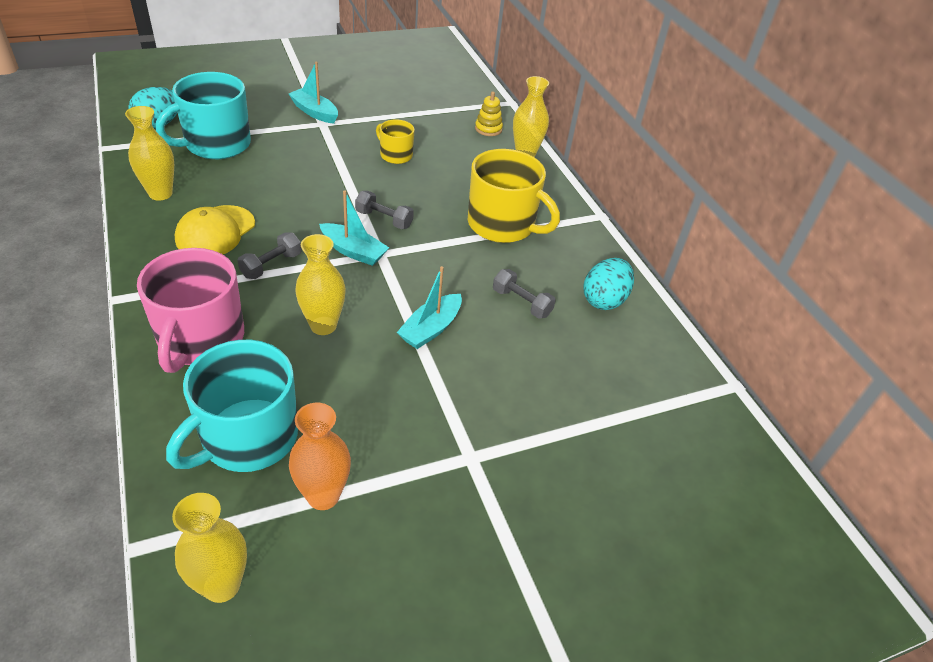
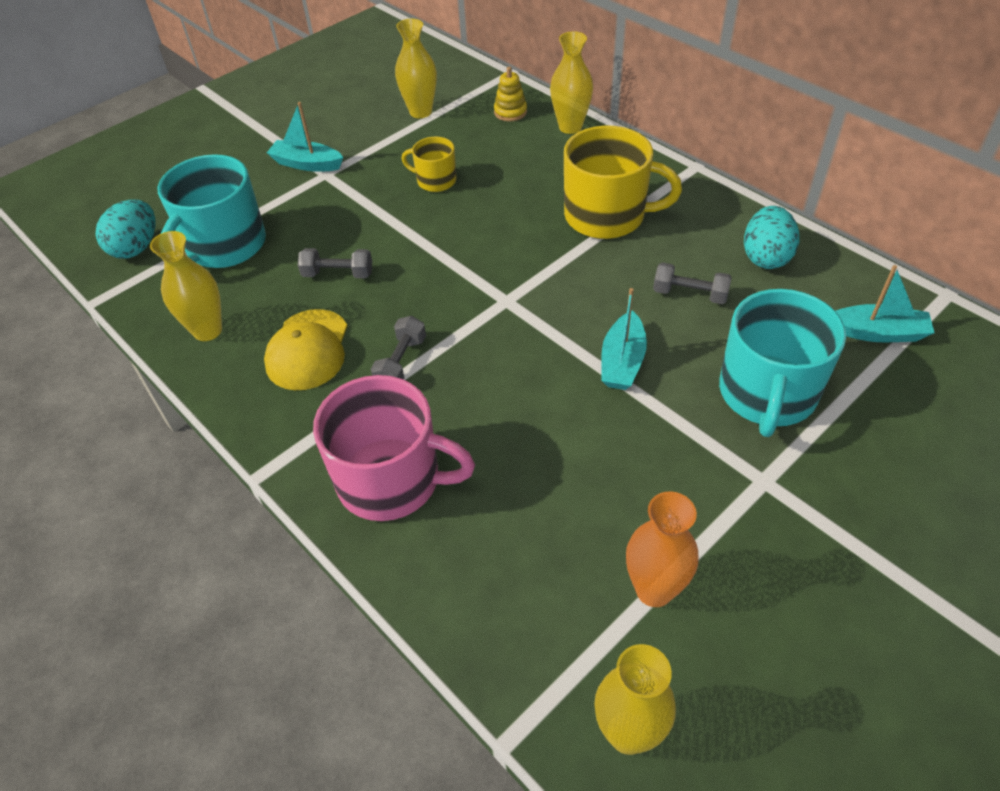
camera: 15 degrees left, 5 degrees up
pink mug [137,248,244,373] -> pink mug turned 60 degrees counterclockwise [313,375,475,521]
turquoise mug [166,340,298,472] -> turquoise mug moved to [719,289,846,437]
yellow vase [295,234,346,335] -> yellow vase moved to [395,19,437,118]
turquoise boat [319,190,389,266] -> turquoise boat moved to [836,265,935,342]
grey dumbbell [355,191,414,229] -> grey dumbbell moved to [298,248,372,278]

